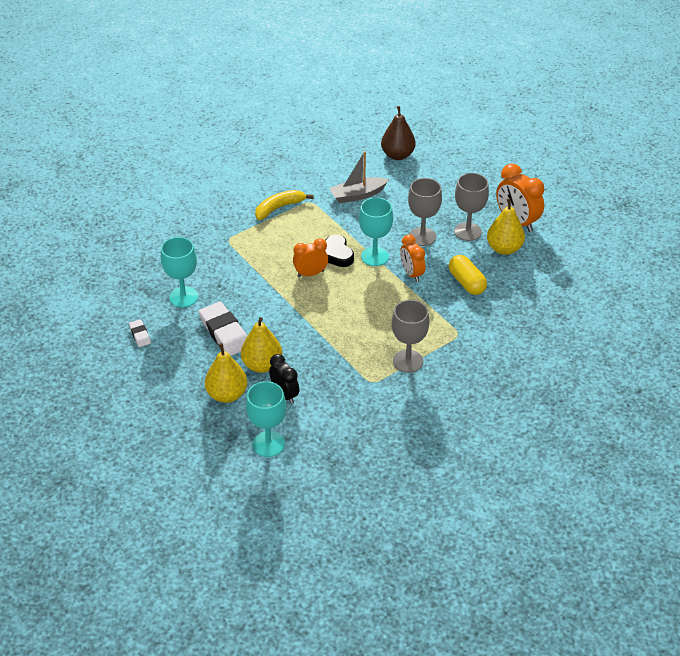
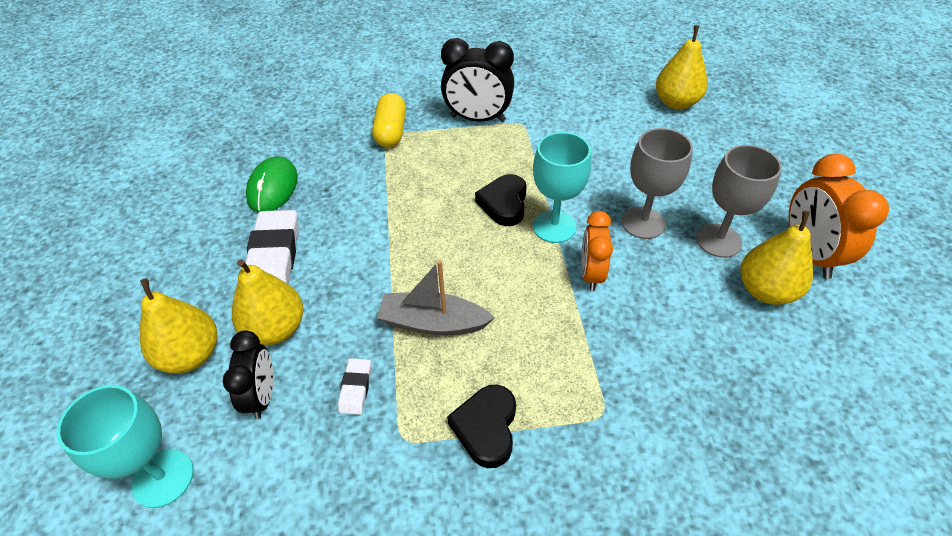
camera: 30 degrees right, 5 degrees up
white eraser [129,319,151,347] -> white eraser moved to [338,358,371,415]
turquoise goblet [161,237,198,307] -> green mouse [246,156,298,213]
yellow banana [255,190,314,220] -> black clock [441,38,514,122]
orange clock [293,238,328,277] -> none
grey boat [329,151,389,203] -> grey boat moved to [377,260,495,335]
brown pear [381,106,416,160] -> yellow pear [656,25,707,110]
grey goblet [392,300,429,373] -> black heart [447,384,516,468]
yellow capsule [449,255,487,295] -> yellow capsule moved to [372,93,406,147]

